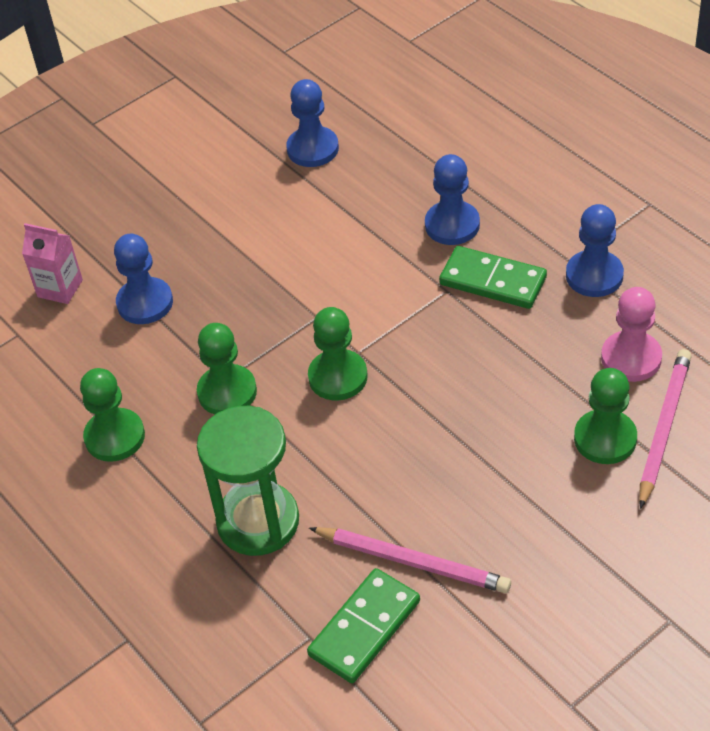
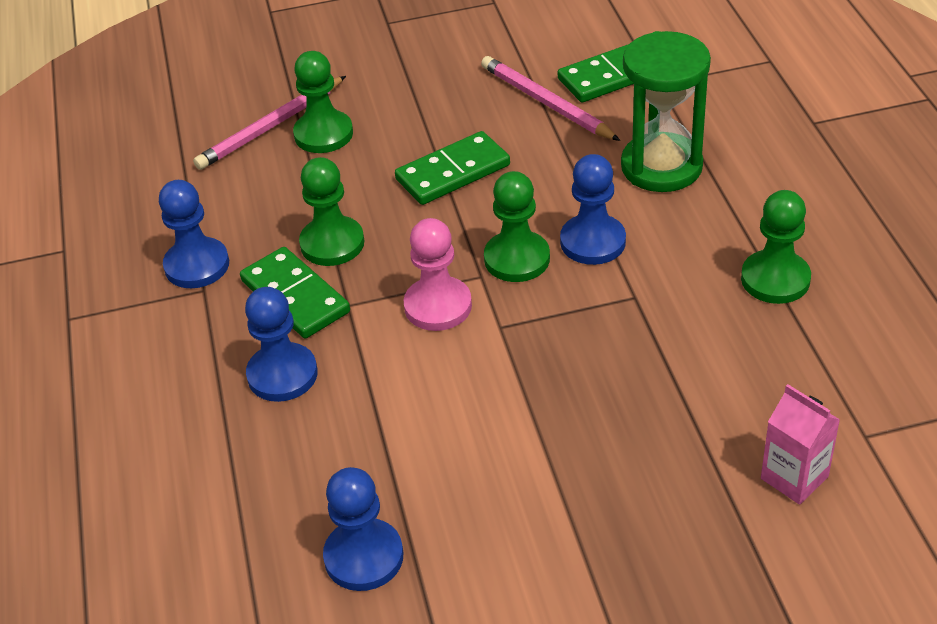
camera: 155 degrees left, 5 degrees down
blue pawn [114,234,173,324] -> blue pawn moved to [560,154,626,265]
green pawn [197,323,257,415] -> green pawn moved to [299,157,364,266]
pink pawn [601,287,662,382] -> pink pawn moved to [404,218,472,331]
none -> green domino [395,131,510,205]

